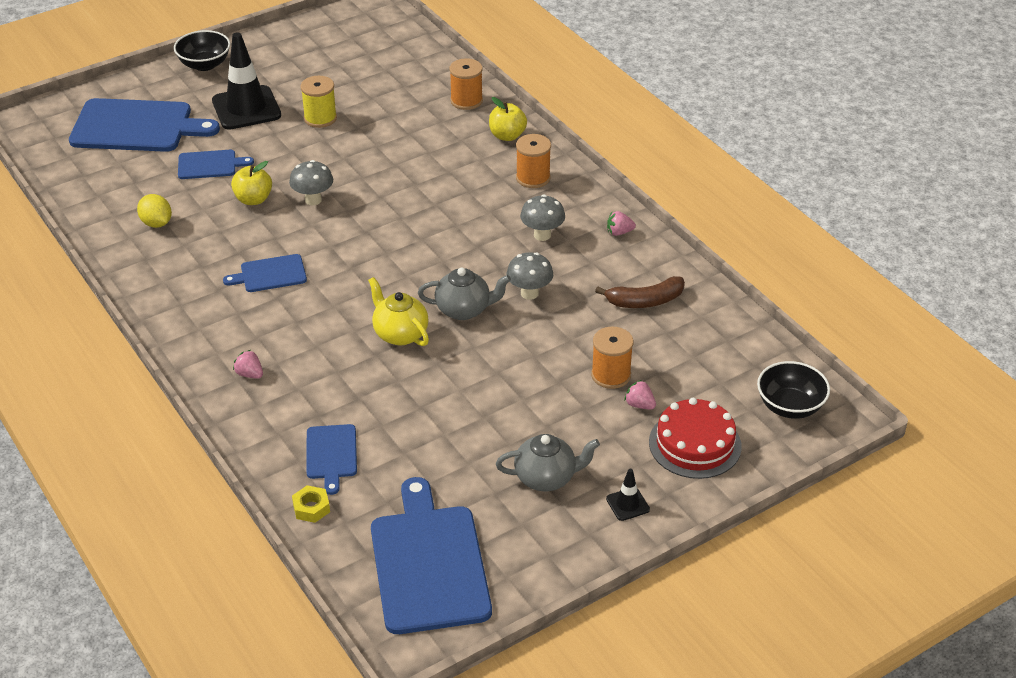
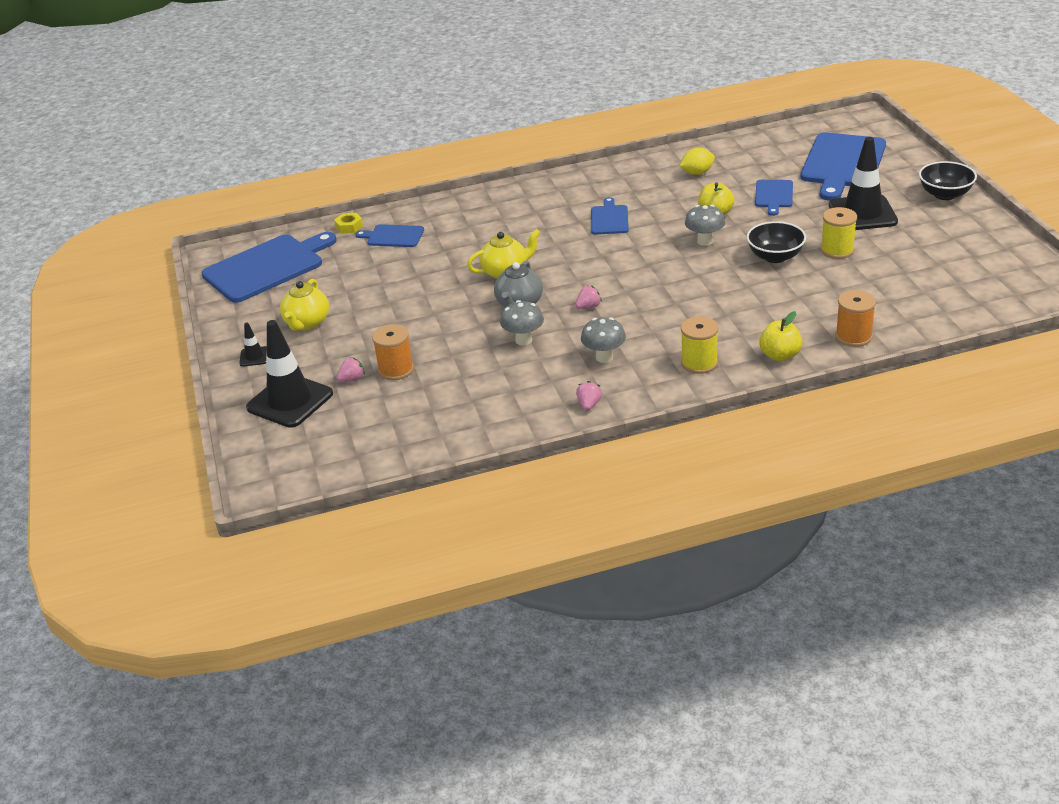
camera: 110 degrees right, 5 degrees down
pink strawberry [233,350,263,379] -> pink strawberry moved to [575,285,602,309]
blue cutting board [371,477,492,634] -> blue cutting board turned 45 degrees counterclockwise [202,232,337,303]
grey teapot [496,434,600,491] -> yellow teapot [280,279,329,331]
orange spool [516,134,551,188] -> yellow spool [681,316,719,374]
brown banana [595,276,685,308] -> none
red cake [649,398,742,479] -> black traffic cone [246,320,333,428]
black bowl [757,361,830,419] -> black bowl moved to [747,221,806,263]

